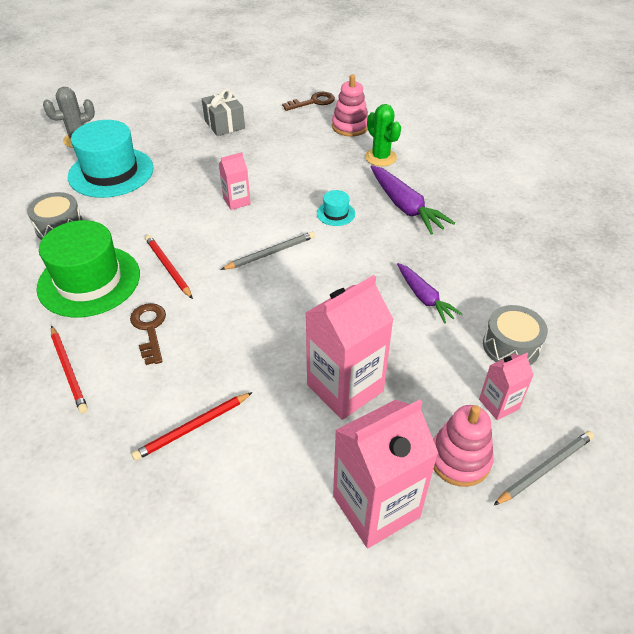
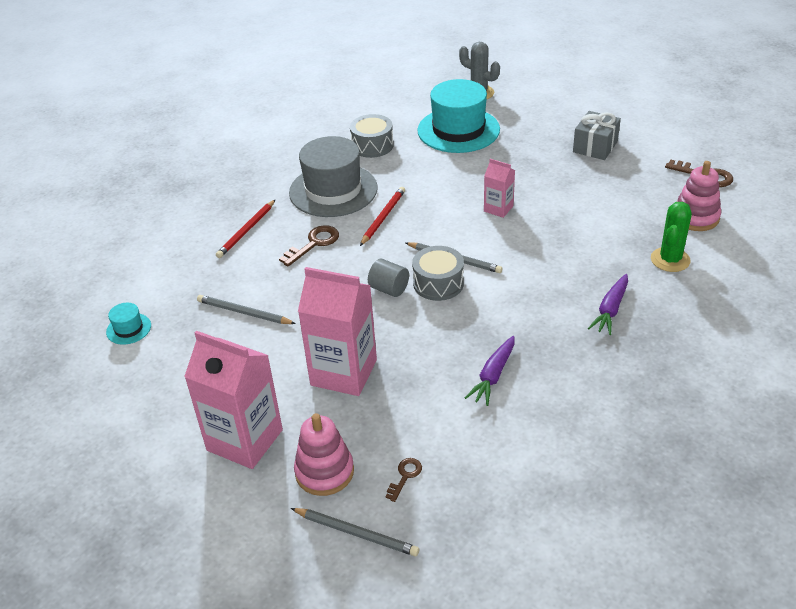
camera: 60 degrees right, 5 degrees down
green hat [37,220,140,317] -> grey hat [289,136,378,217]
red pencil [132,392,253,461] -> grey pencil [197,295,296,324]
turquoise hat [317,190,355,226] -> turquoise hat moved to [106,303,151,345]
purple carrot [371,165,455,235] -> purple carrot [588,274,628,335], size x0.66
pink carton [479,353,534,420] -> brown key [385,458,422,502]
grey drum [483,305,548,365] -> grey drum moved to [412,246,464,301]
none -> grey cylinder [368,259,409,297]

